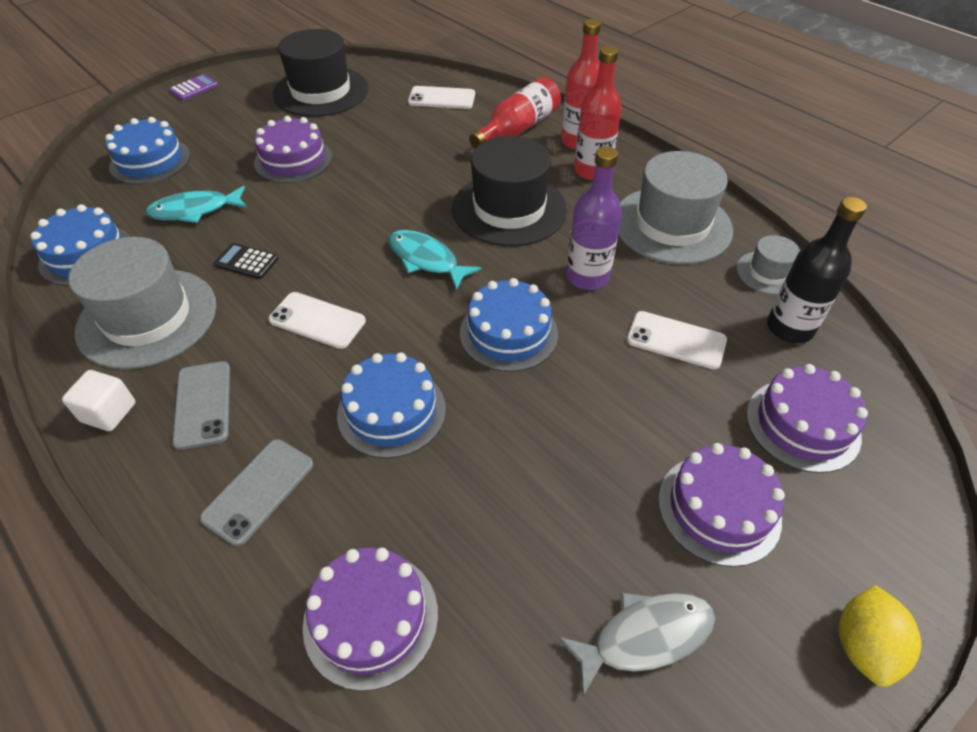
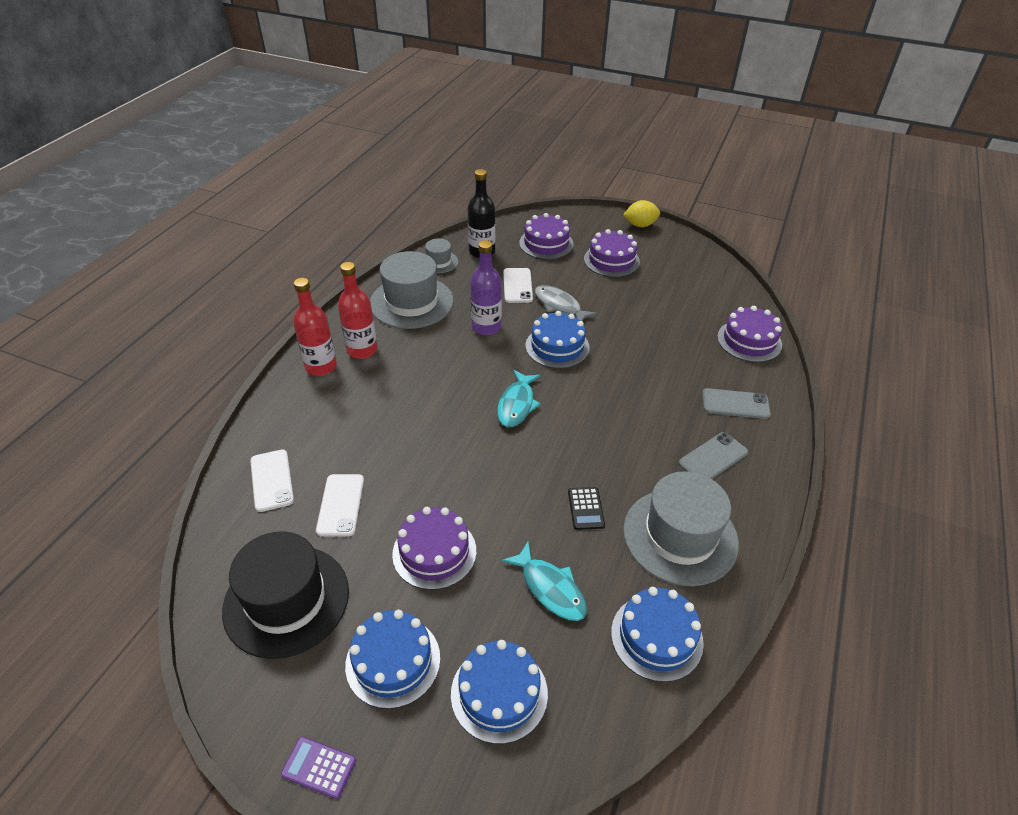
camera: 115 degrees left, 5 degrees down
white cube [62,370,136,431] -> none
white phone [268,292,366,349] -> white phone moved to [316,474,364,537]
blue cake [337,352,446,458] -> blue cake moved to [345,610,440,709]
black hat [452,136,567,246] -> none
red bottle [469,77,561,148] -> none
grey fish [558,592,715,696] -> grey fish moved to [535,285,597,321]

